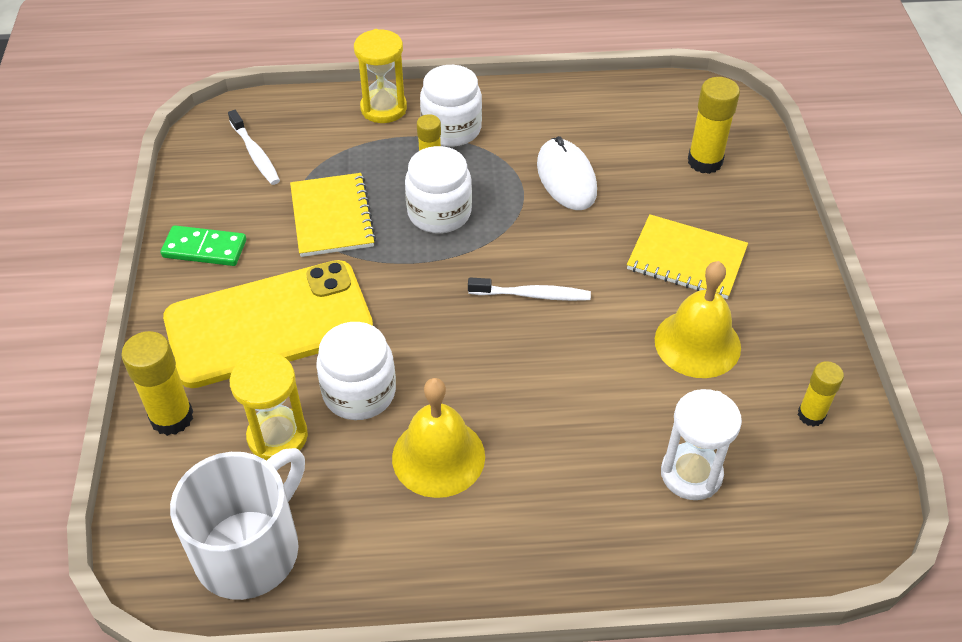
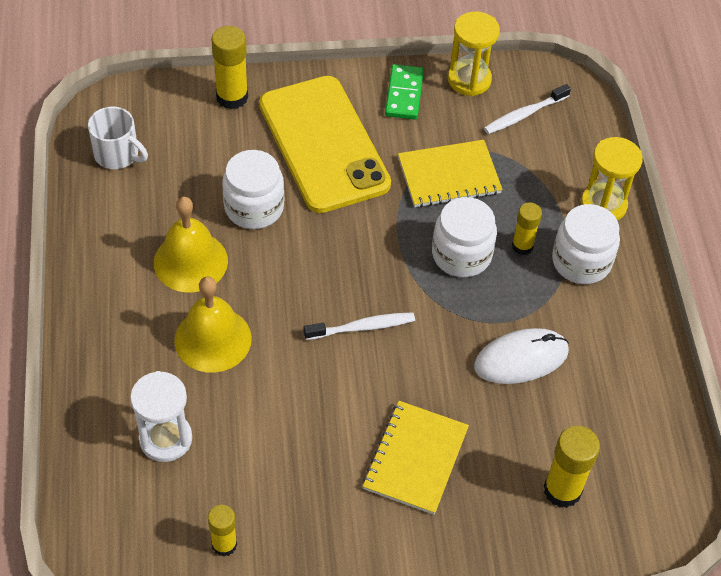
camera: 85 degrees right, 5 degrees up
white mug [170,448,305,600] -> white mug [88,106,148,169], size x0.60
yellow hourglass [229,352,308,461] -> yellow hourglass moved to [448,11,500,96]
white toothbrush [468,278,591,301] -> white toothbrush turned 105 degrees counterclockwise [304,312,415,340]
yellow bell [655,261,741,378] -> yellow bell moved to [174,277,252,373]

